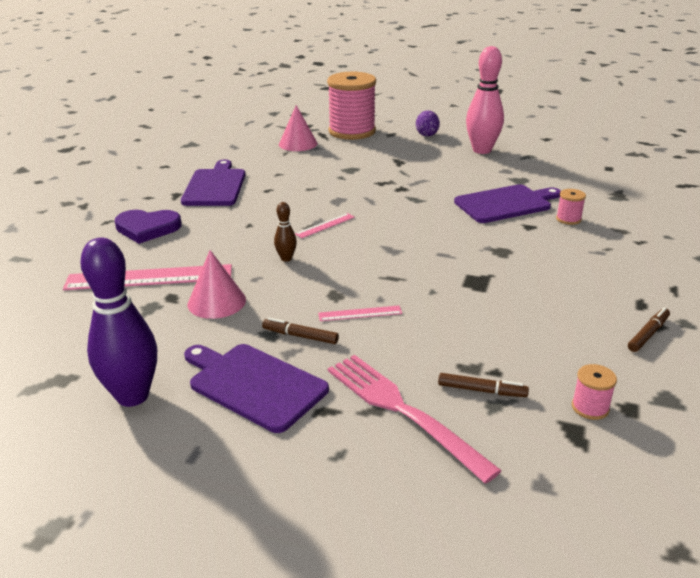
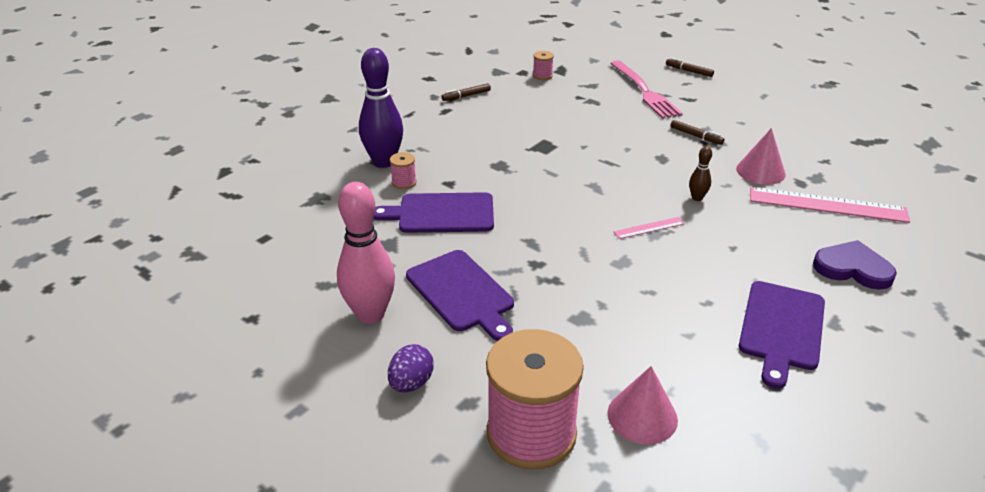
camera: 160 degrees left, 5 degrees up
purple bowling pin [80,238,157,407] -> purple bowling pin moved to [359,48,403,168]
purple cutting board [184,344,329,433] -> purple cutting board moved to [406,250,514,341]
pink ruler [318,306,402,321] -> none
brown marker [438,373,529,397] -> brown marker moved to [666,58,714,77]

